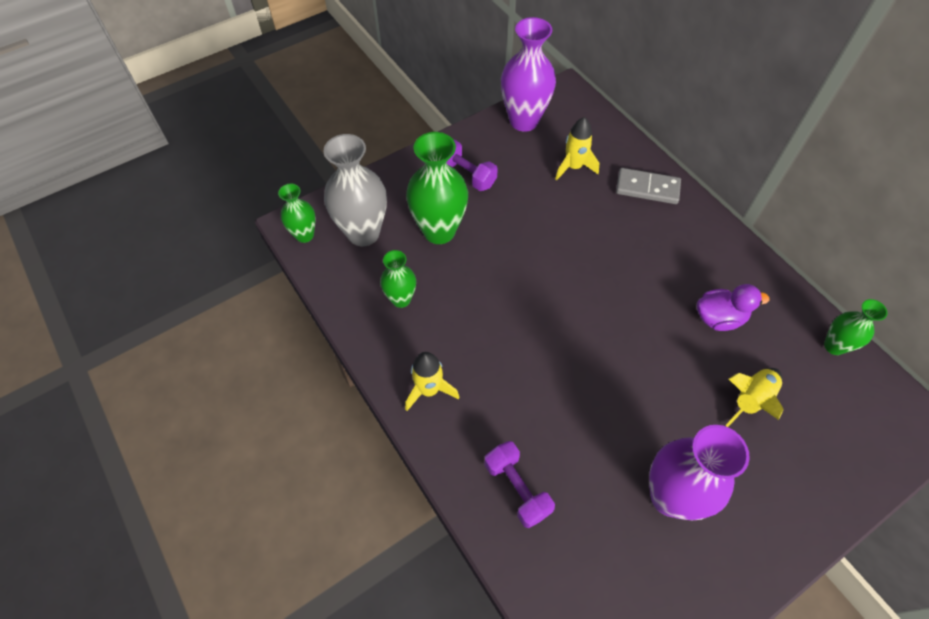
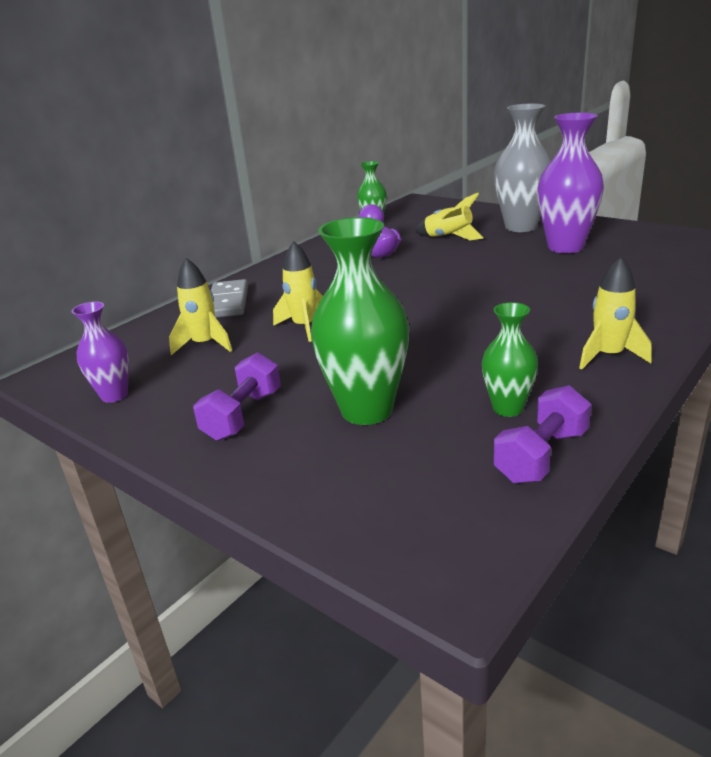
camera: 105 degrees left, 30 degrees down
green vase [278,183,316,243] -> none
grey vase [323,134,387,246] -> grey vase moved to [494,103,552,232]
purple dumbbell [484,441,555,528] -> purple dumbbell moved to [493,385,591,484]
purple vase [501,17,556,132] -> purple vase [72,302,129,403], size x0.56
none -> yellow rocket [273,241,323,342]

